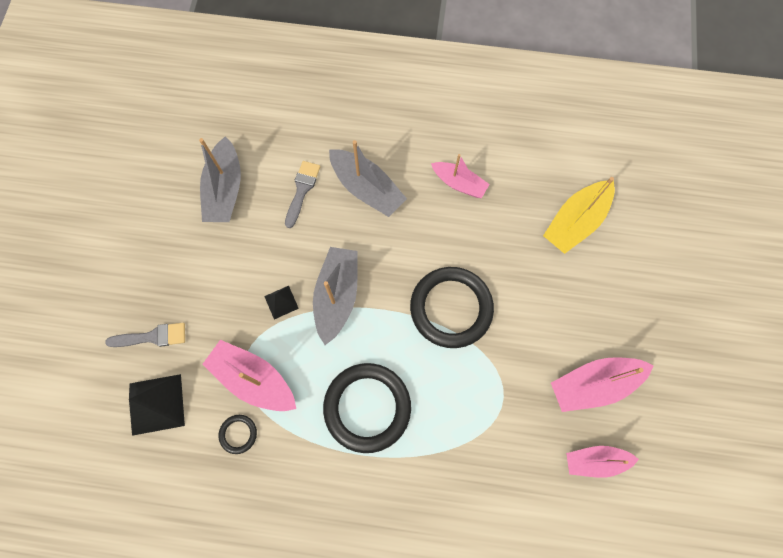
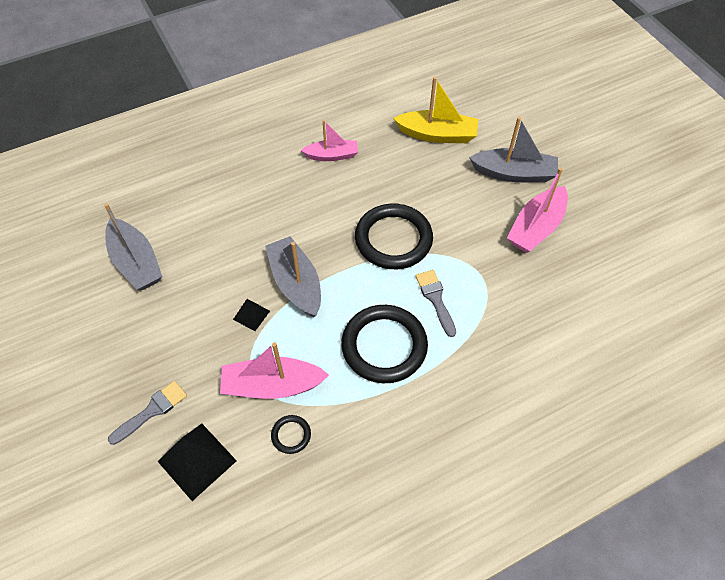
camera: 35 degrees left, 15 degrees down
grey brush [285,161,320,228] -> grey brush moved to [416,270,456,337]
grey boat [329,140,407,217] -> grey boat moved to [469,117,558,183]
yellow boat [543,177,615,254] -> yellow boat turned 90 degrees counterclockwise [393,77,478,143]
pink boat [566,446,639,478] -> none

